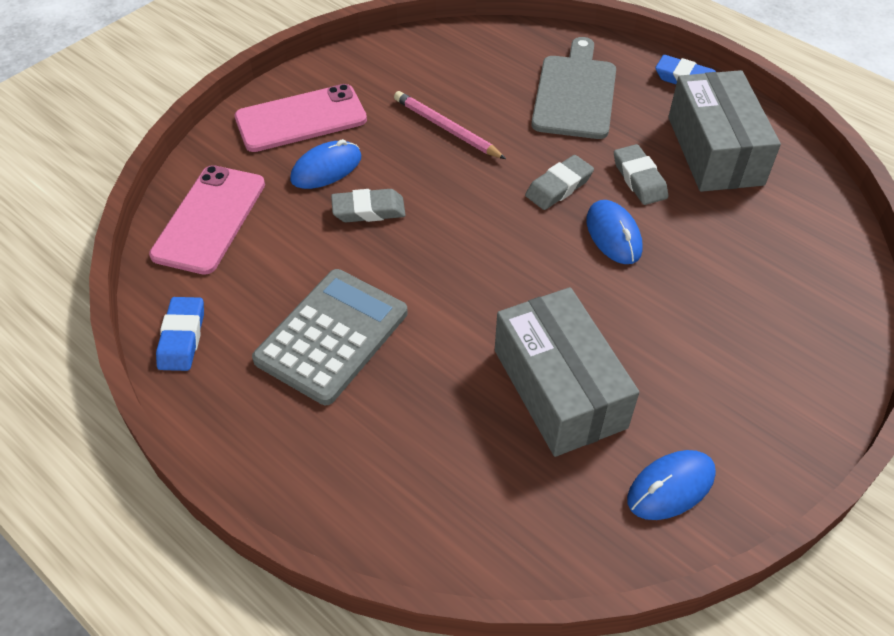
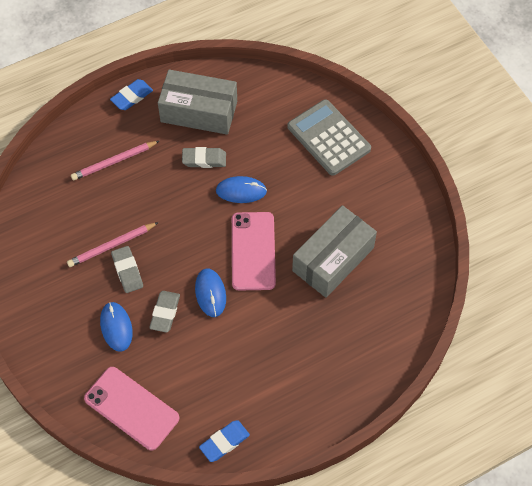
camera: 70 degrees left, 10 degrees up
blue eraser [156,297,204,371] -> blue eraser turned 60 degrees counterclockwise [199,420,250,462]
pink phone [235,84,367,152] -> pink phone moved to [232,212,276,290]
grey calculator [252,269,408,405] -> grey calculator moved to [288,99,371,176]
grey box [495,287,639,457] -> grey box turned 45 degrees counterclockwise [292,205,377,298]
grey eraser [525,155,594,210] -> grey eraser moved to [111,246,143,293]
grey cutting board [531,37,616,139] -> pink pencil [71,141,159,181]
blue mouse [627,450,716,520] -> blue mouse moved to [195,269,226,317]

